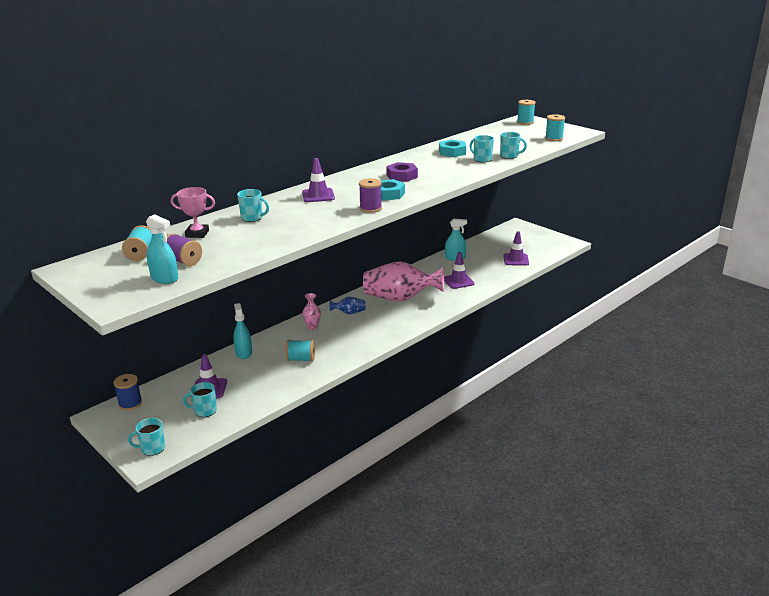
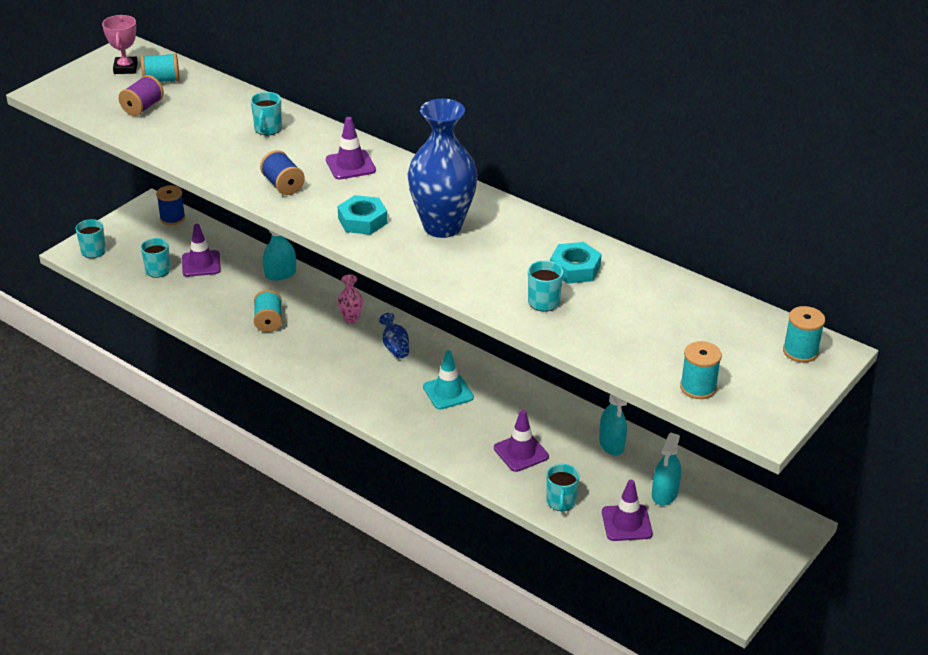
camera: 80 degrees right, 10 degrees up
turquoise spray bottle [146,214,179,284] -> turquoise spray bottle moved to [652,433,681,505]
pink trophy [171,187,215,238] -> pink trophy moved to [102,15,138,74]
purple spool [359,178,382,213] -> none
pink vase [363,261,444,301] -> turquoise traffic cone [423,350,474,409]
purple nut [386,162,418,182] -> blue vase [408,99,478,238]
turquoise mug [500,132,527,159] -> turquoise mug moved to [546,464,580,512]
none -> blue spool [260,150,305,195]

